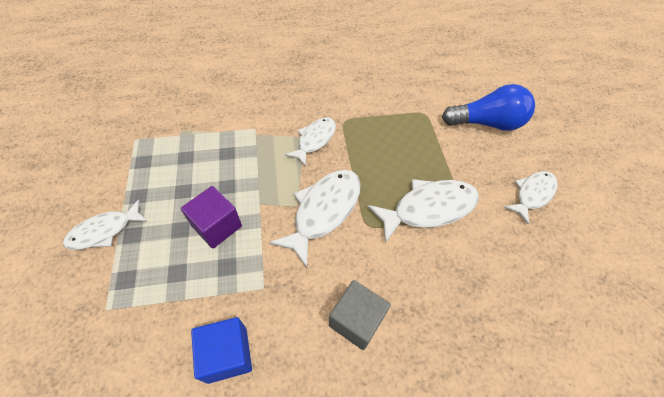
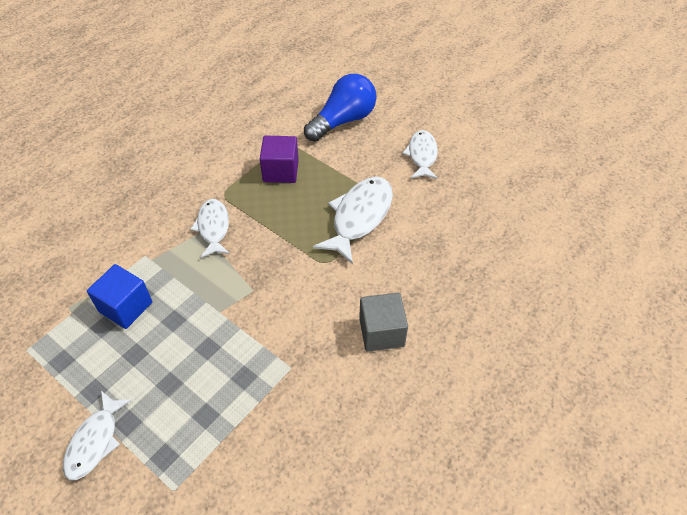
camera: 40 degrees left, 5 degrees down
purple cube [181,186,242,249] -> purple cube moved to [260,136,299,183]
blue cube [191,317,252,384] -> blue cube moved to [87,264,152,329]
white fish [269,170,361,268] -> none

